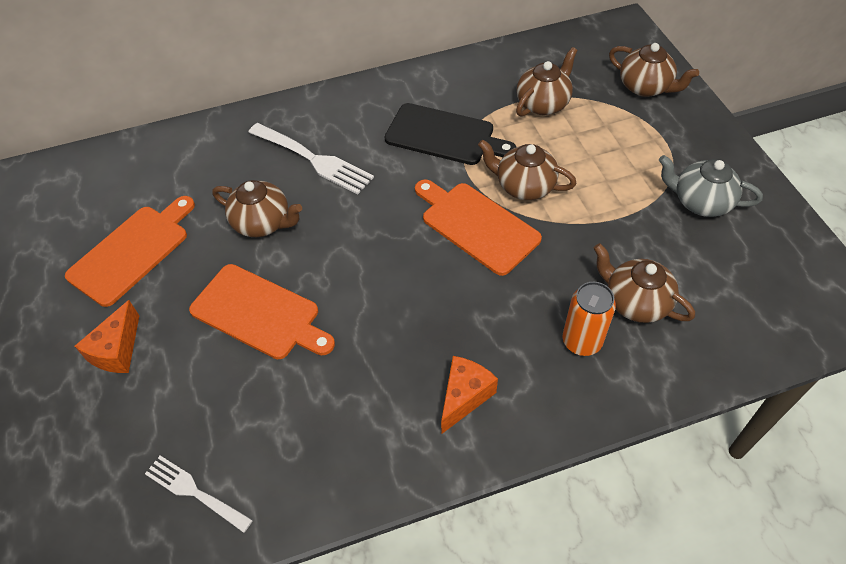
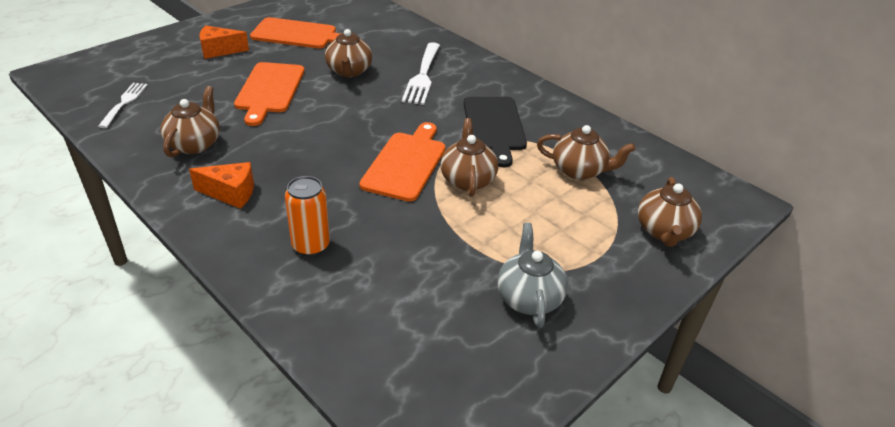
camera: 60 degrees right, 15 degrees down
brown teapot [593,243,695,323] -> brown teapot moved to [160,86,220,157]

